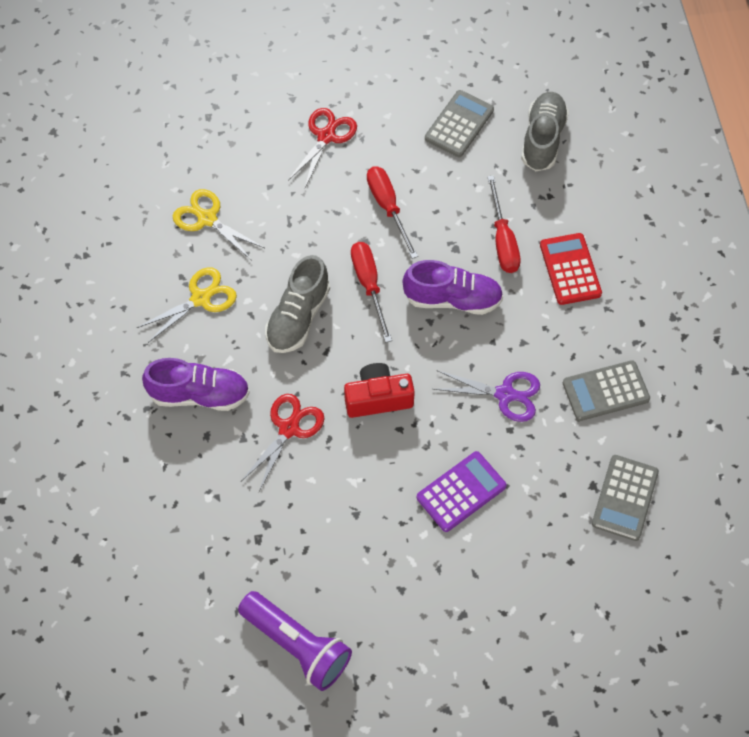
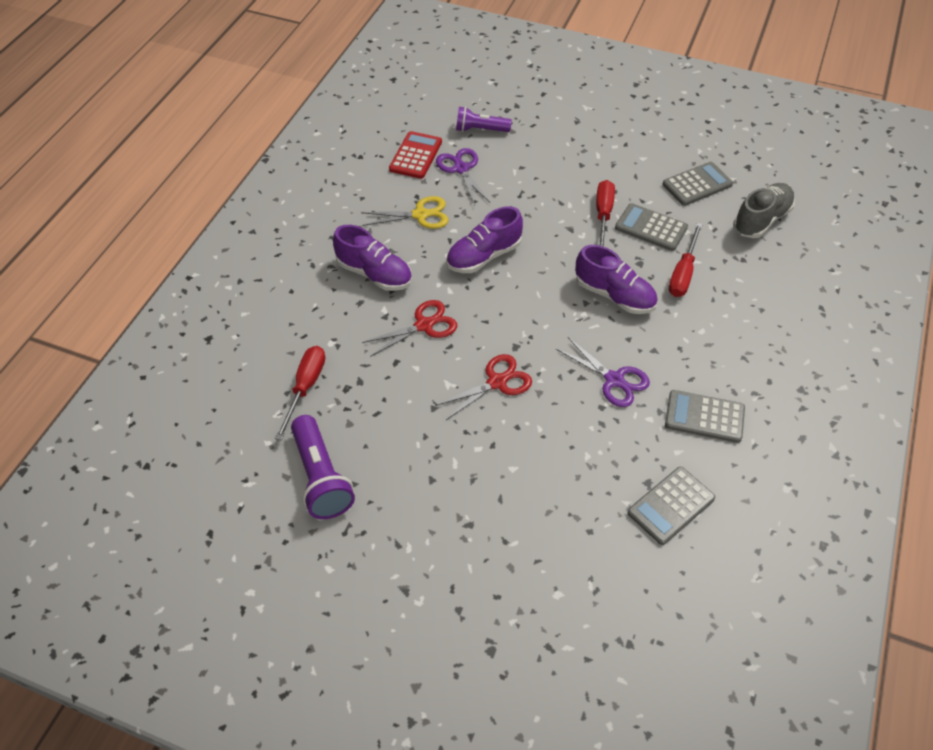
camera: 30 degrees right, 10 degrees down
yellow scissors [173,189,264,260] -> purple scissors [436,148,490,206]
grey shoe [265,255,330,353] -> purple shoe [446,206,523,273]
red scissors [288,108,357,188] -> red scissors moved to [435,354,532,420]
red camera [344,363,415,418] -> none
red screwdriver [351,242,392,343] -> red screwdriver moved to [275,346,325,440]
purple calculator [417,451,507,532] -> none
red calculator [540,233,602,305] -> red calculator moved to [389,131,442,179]
none -> purple flashlight [456,106,512,132]
none -> grey calculator [615,203,688,251]

